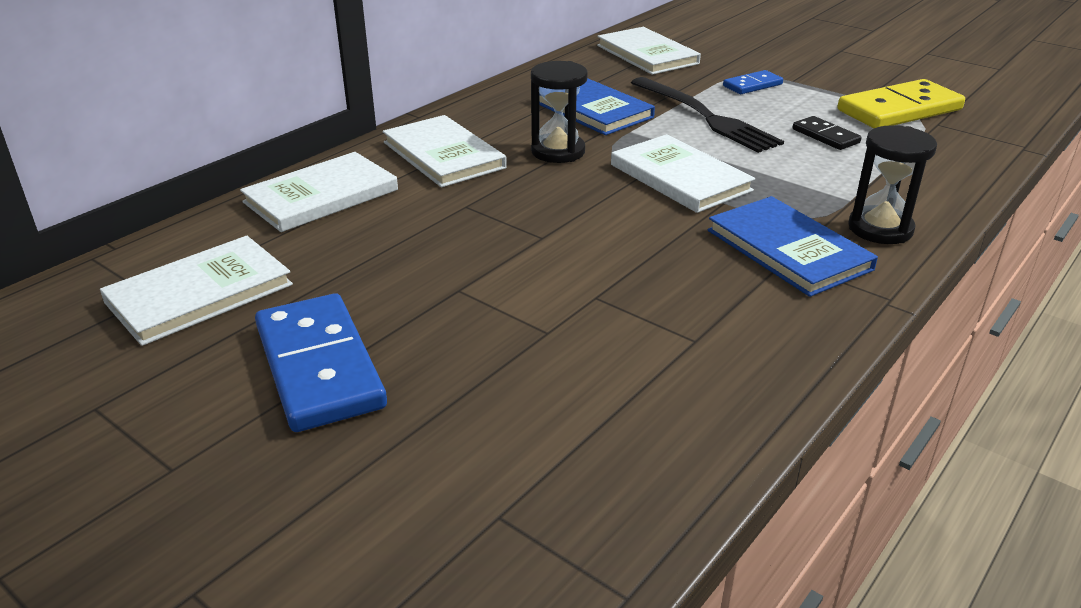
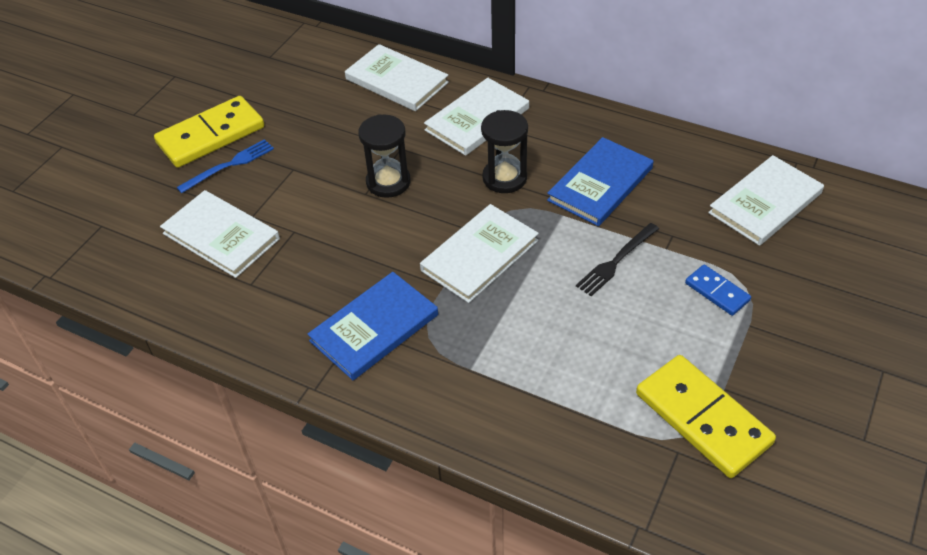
camera: 80 degrees right, 15 degrees up
white book [100,236,293,346] -> white book moved to [160,190,280,278]
blue domino [255,293,387,432] -> yellow domino [154,96,264,168]
black fork [631,77,784,153] -> black fork [576,223,659,296], size x0.60
black domino [792,116,862,150] -> none
black hourglass [848,125,937,244] -> black hourglass moved to [358,114,411,198]
none -> blue fork [177,139,274,193]

